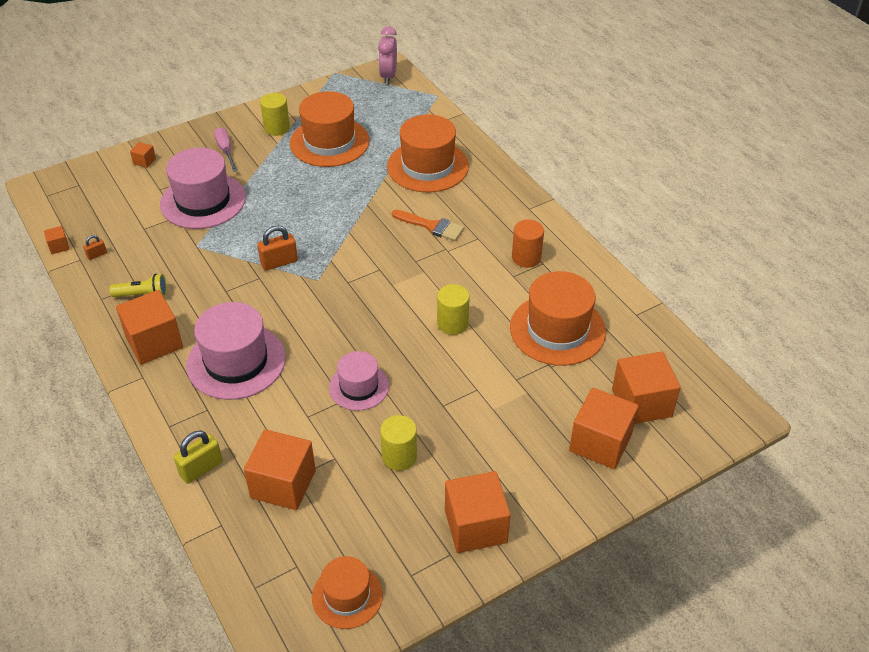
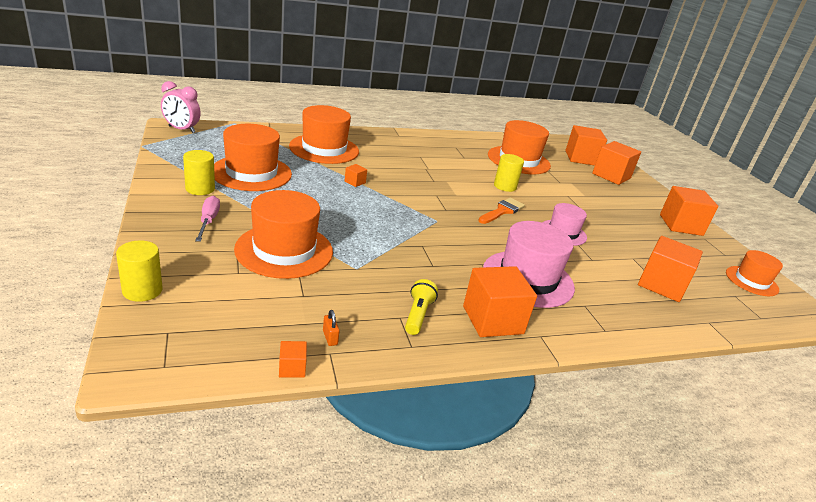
camera: 80 degrees left, 15 degrees down
orange cube [130,142,156,168] -> orange cube moved to [344,164,367,187]
pink hat [160,148,246,229] -> orange hat [234,190,333,279]
yellow padlock [174,431,223,484] -> none
pink screwdriver [214,127,237,172] -> pink screwdriver turned 90 degrees clockwise [195,196,220,242]
orange padlock [257,226,298,271] -> none
yellow cylinder [380,415,417,471] -> yellow cylinder moved to [116,240,163,302]
orange brush [392,210,464,241] -> orange brush moved to [478,198,525,224]
orange cylinder [512,220,544,268] -> none

